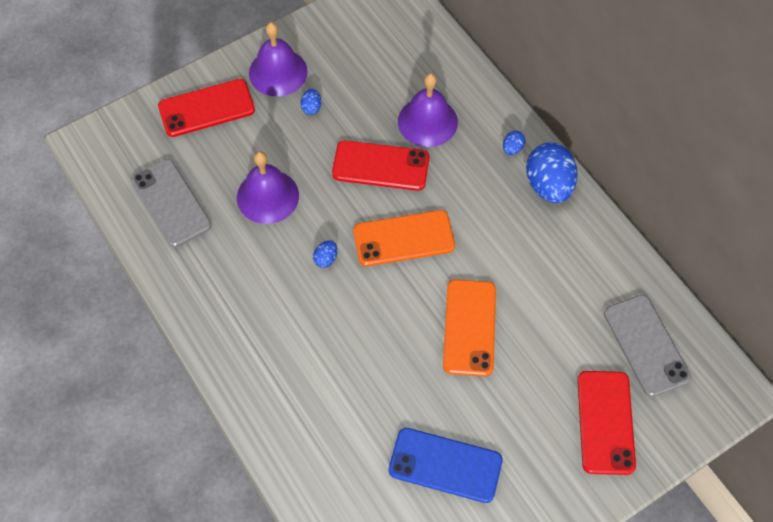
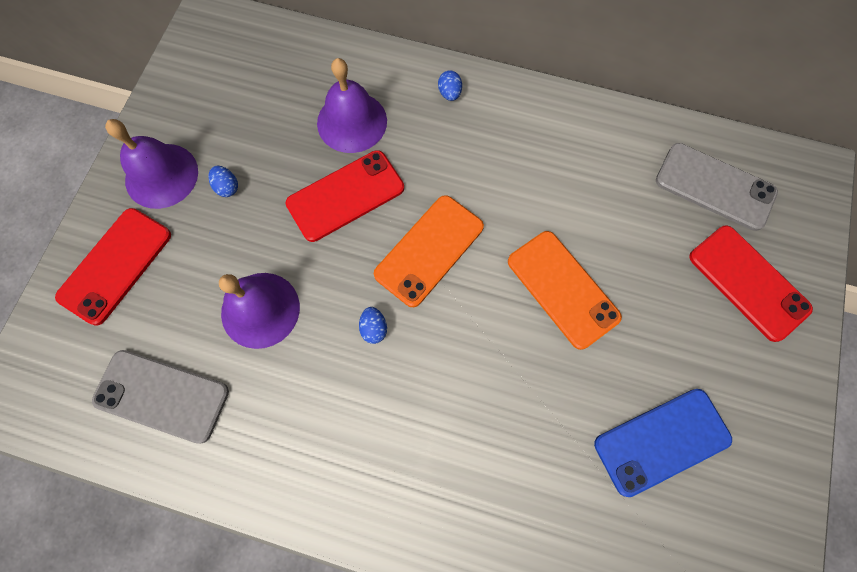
camera: 40 degrees left, 10 degrees up
blue egg [526,142,578,203] -> none

